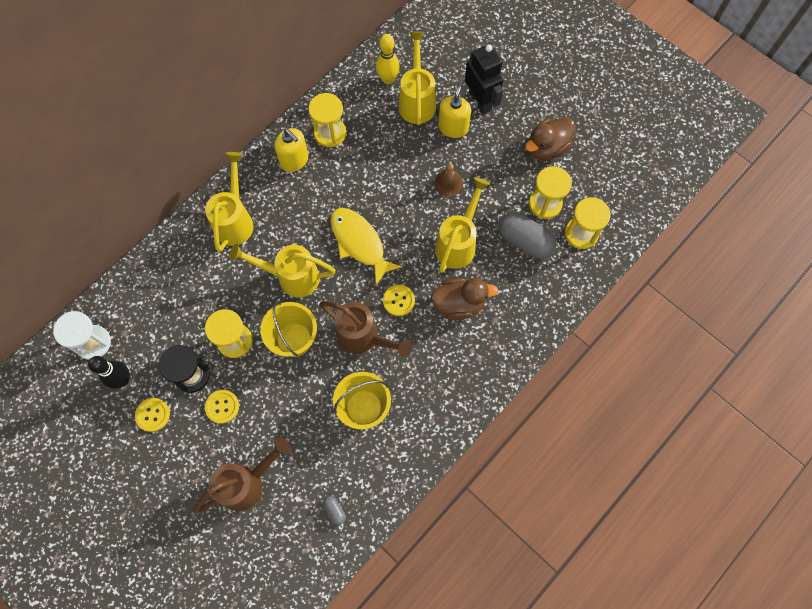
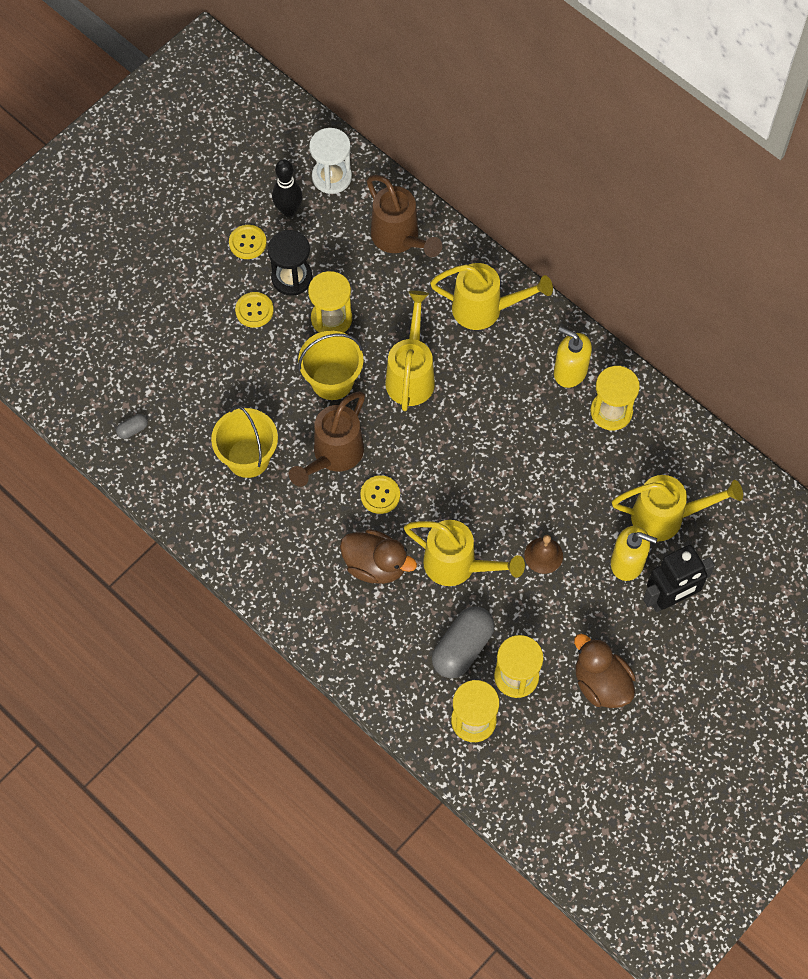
camera: 90 degrees right, 5 degrees down
brown watering can [193,437,291,513] -> brown watering can moved to [367,175,442,257]
yellow soap dispenser [274,128,309,172] -> yellow soap dispenser turned 75 degrees clockwise [554,327,592,388]
yellow fish [330,208,402,285] -> none
yellow bowling pin [376,34,400,84] -> none
brown duck [431,278,498,320] -> brown duck turned 60 degrees counterclockwise [340,529,417,584]

